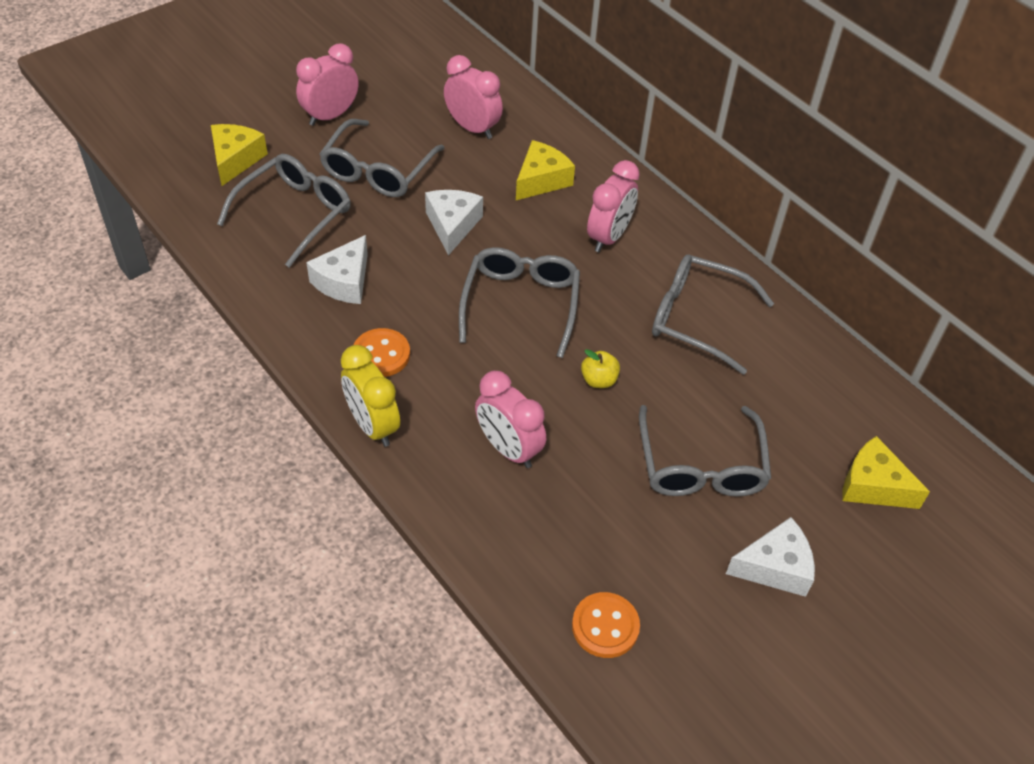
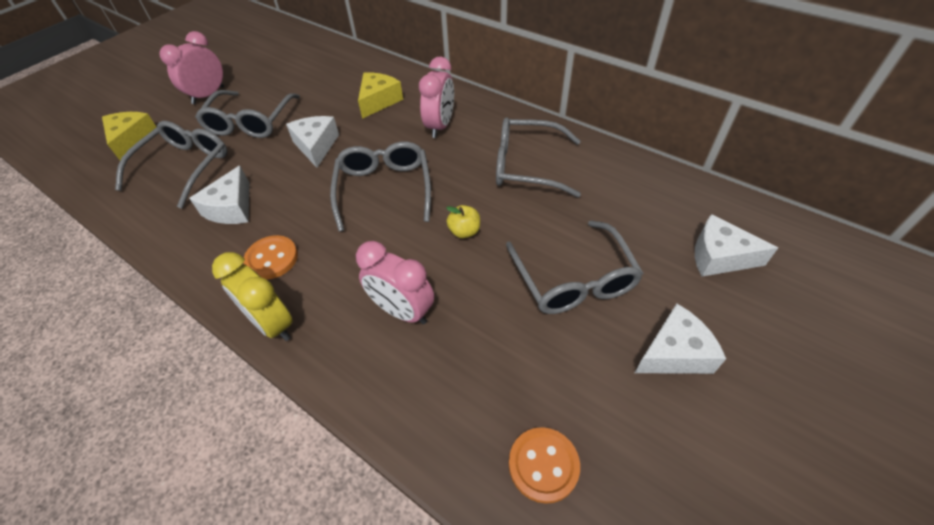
camera: 10 degrees left, 0 degrees up
pink clock [444,55,503,139] -> none
yellow cheese [842,436,930,509] -> white cheese [695,214,778,277]

